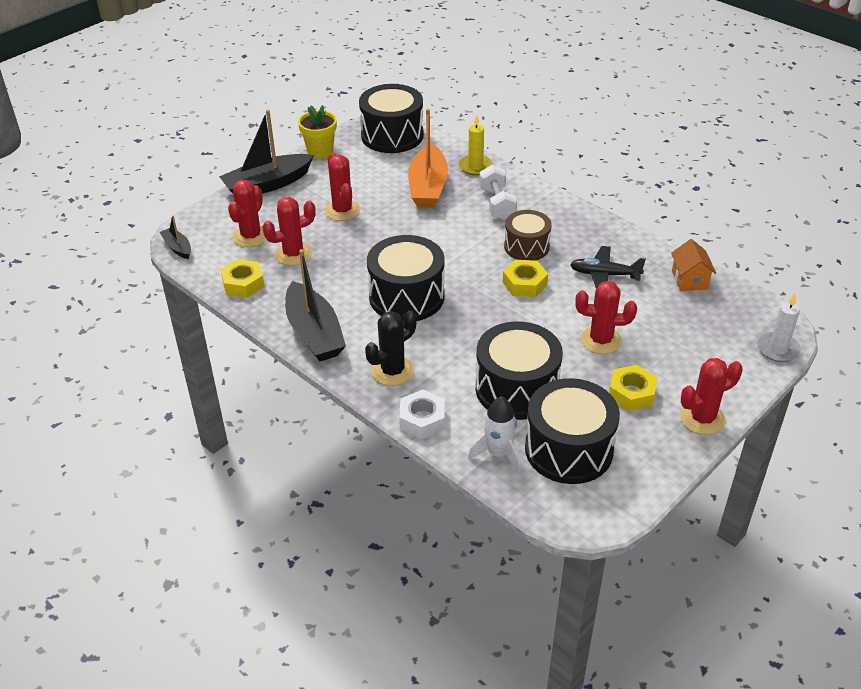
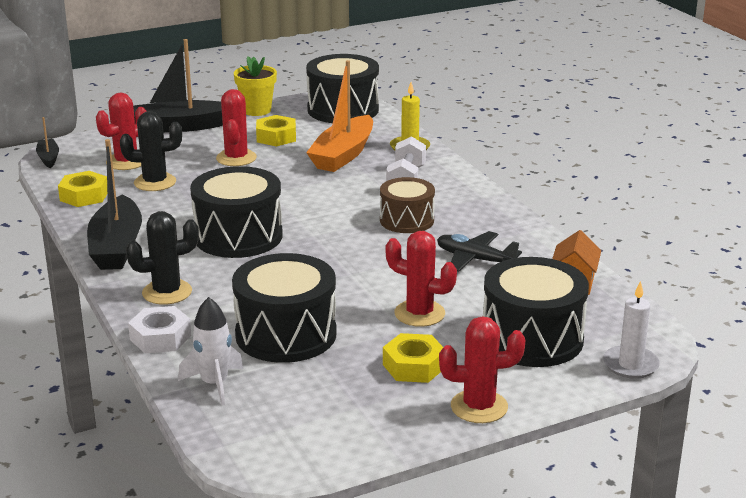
camera: 20 degrees right, 15 degrees down
red cactus [262,197,316,266] -> black cactus [120,111,182,191]
yellow nut [503,260,548,297] -> yellow nut moved to [256,115,296,146]
black drum [525,378,620,484] -> black drum moved to [483,257,589,367]

